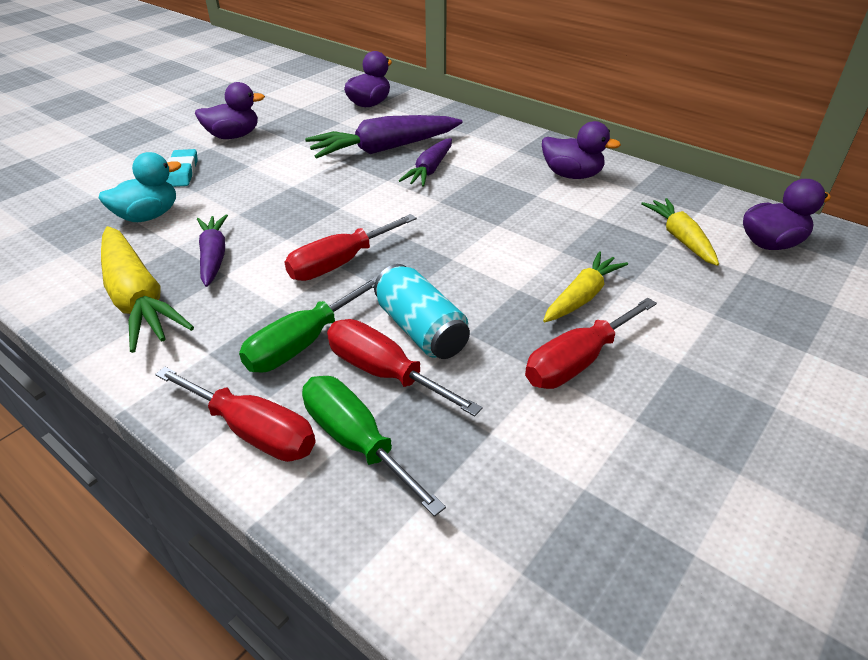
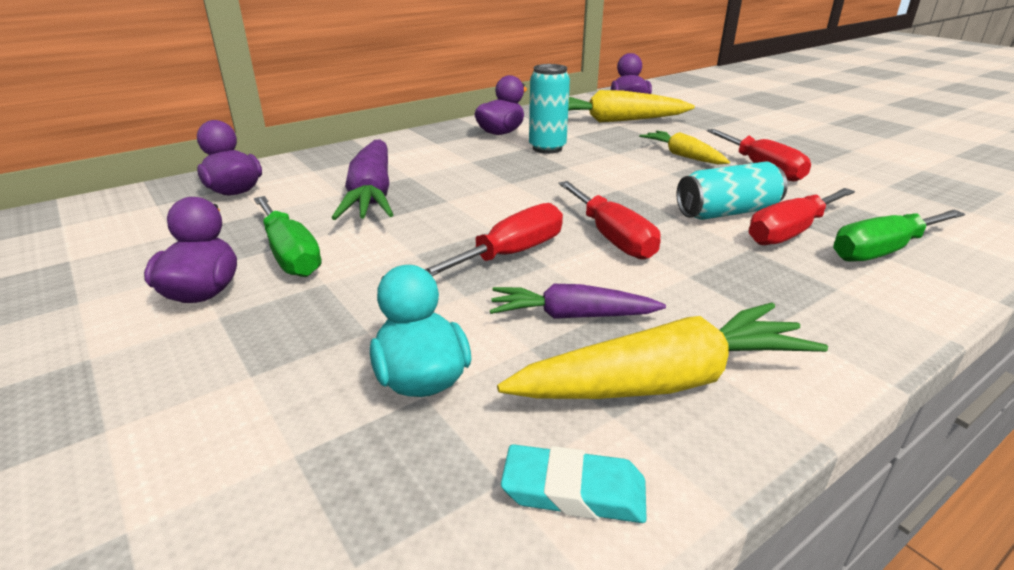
camera: 75 degrees left, 10 degrees down
red screwdriver [155,367,316,462] -> red screwdriver moved to [424,203,563,276]
turquoise eraser [166,149,198,187] -> turquoise eraser moved to [501,444,647,523]
green screwdriver [239,276,377,373] -> green screwdriver moved to [254,196,322,277]
purple carrot [399,138,452,187] -> none
yellow carrot [641,198,719,266] -> yellow carrot [568,90,695,122], size x1.65
none -> turquoise can [529,64,570,154]

